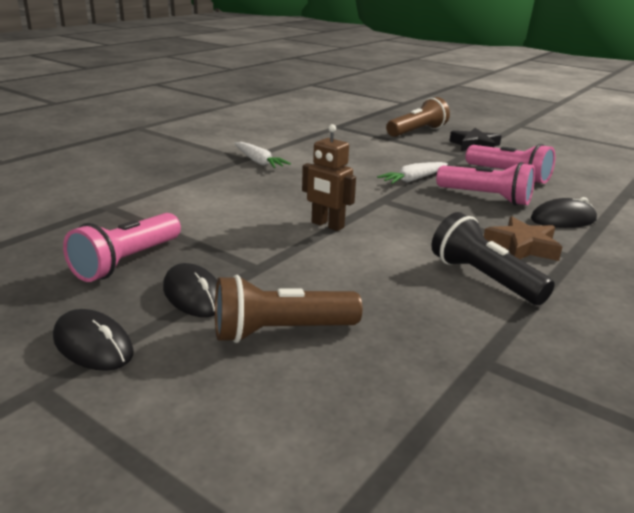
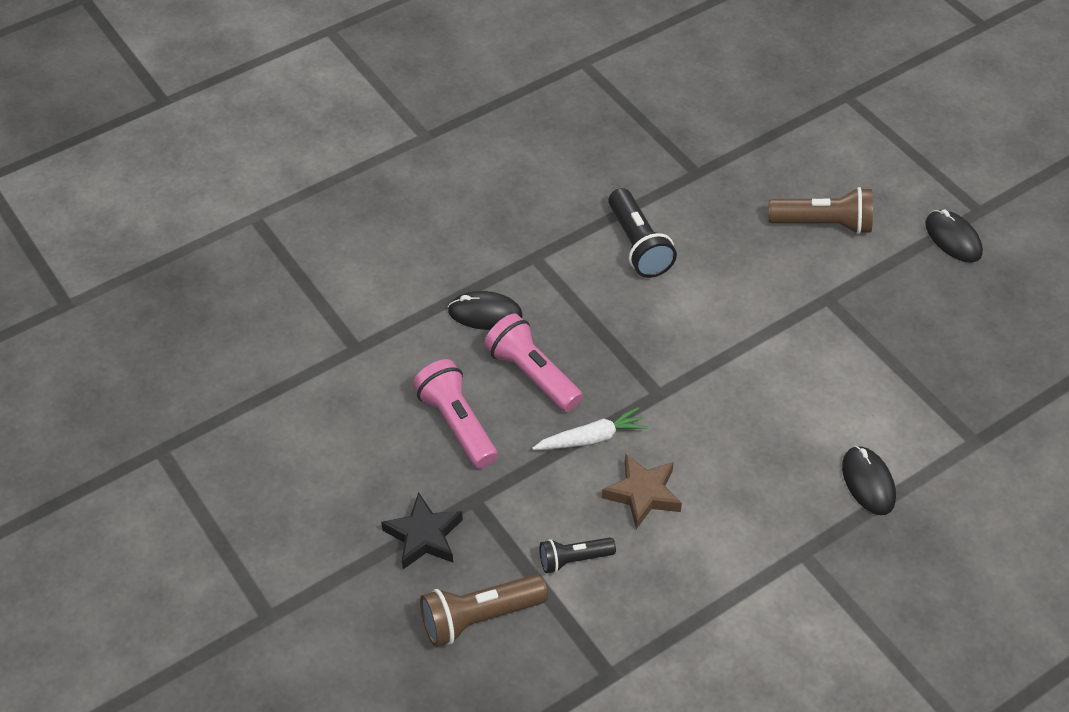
camera: 160 degrees left, 25 degrees up
pink flashlight [63,213,181,282] -> none
black mouse [163,263,217,317] -> black mouse moved to [842,446,896,515]
white carrot [234,142,291,168] -> none
brown robot [302,124,356,231] -> none
brown star [484,216,562,261] -> brown star moved to [602,454,682,529]
none -> black flashlight [539,538,616,573]

